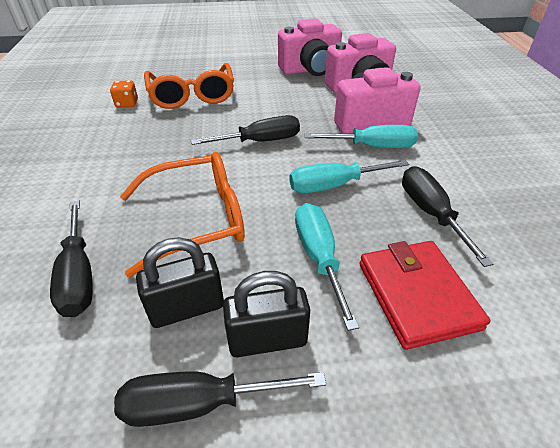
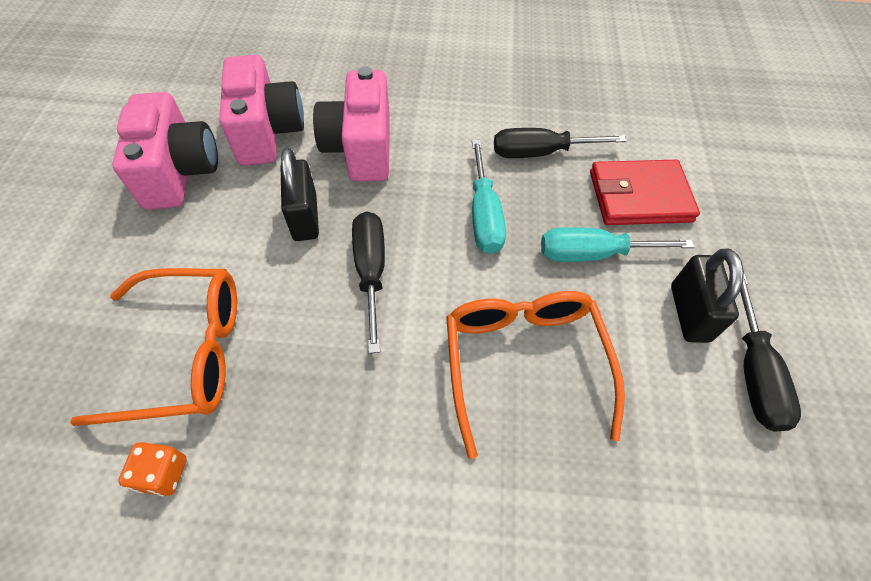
camera: 80 degrees left, 15 degrees up
black screwdriver [50,201,93,317] -> none
black padlock [136,237,224,328] -> black padlock moved to [281,148,319,241]
turquoise screwdriver [304,125,418,148] -> none

